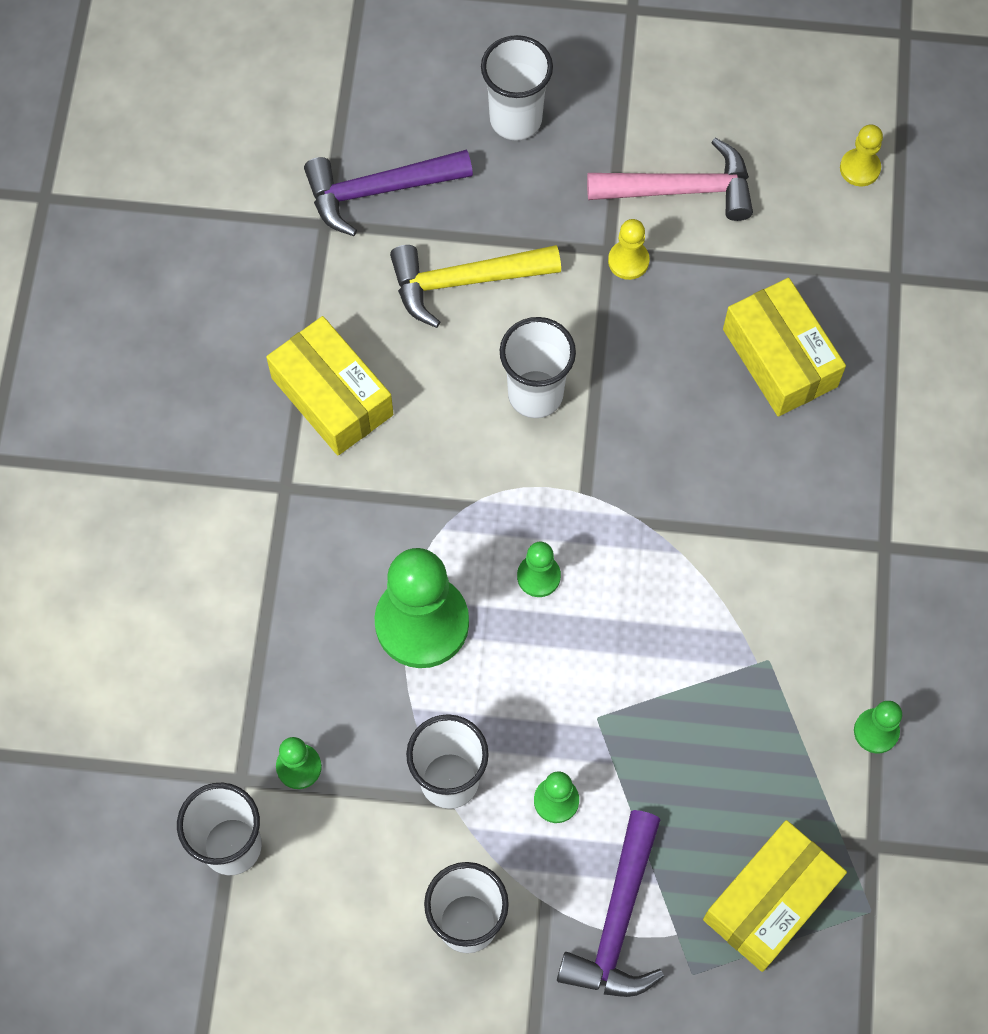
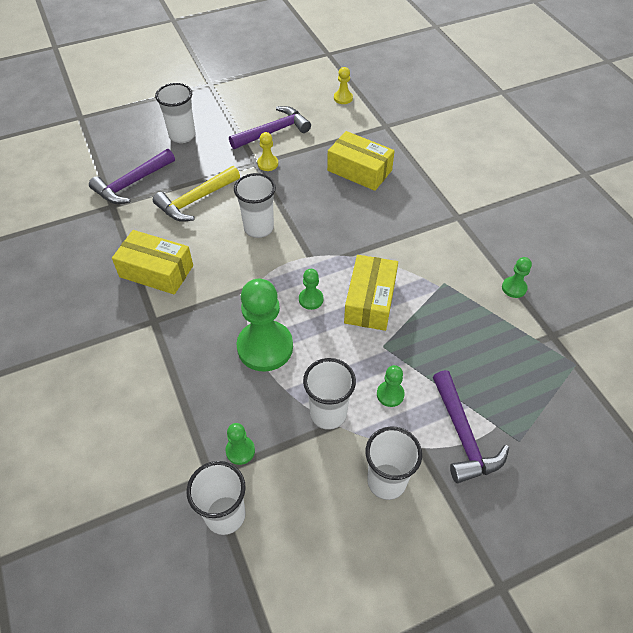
camera: 30 degrees left, 15 degrees down
pink hammer [587,137,753,221] -> purple hammer [229,106,311,149]
yellow box [703,820,847,972] -> yellow box moved to [344,255,398,331]

